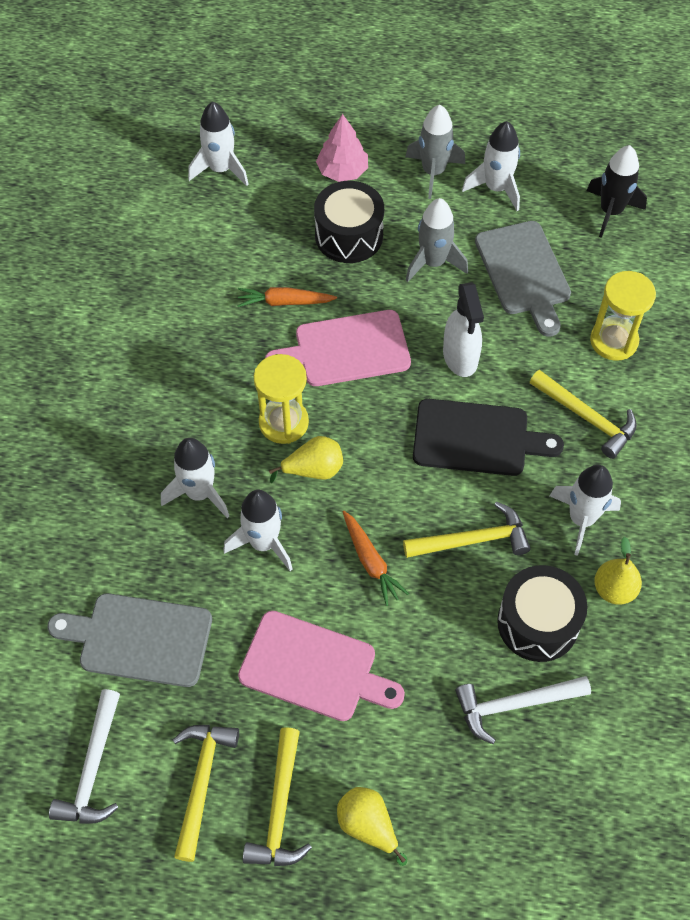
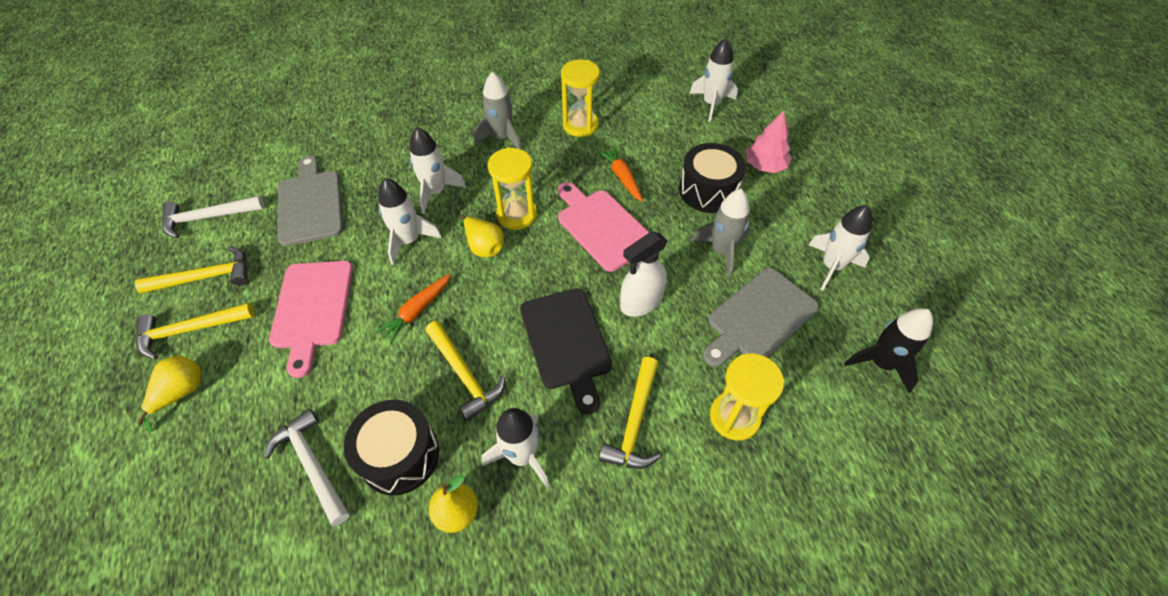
camera: 65 degrees right, 5 degrees down
grey rocket [405,105,465,199] -> grey rocket moved to [474,72,522,150]
none -> yellow hourglass [561,59,600,137]

